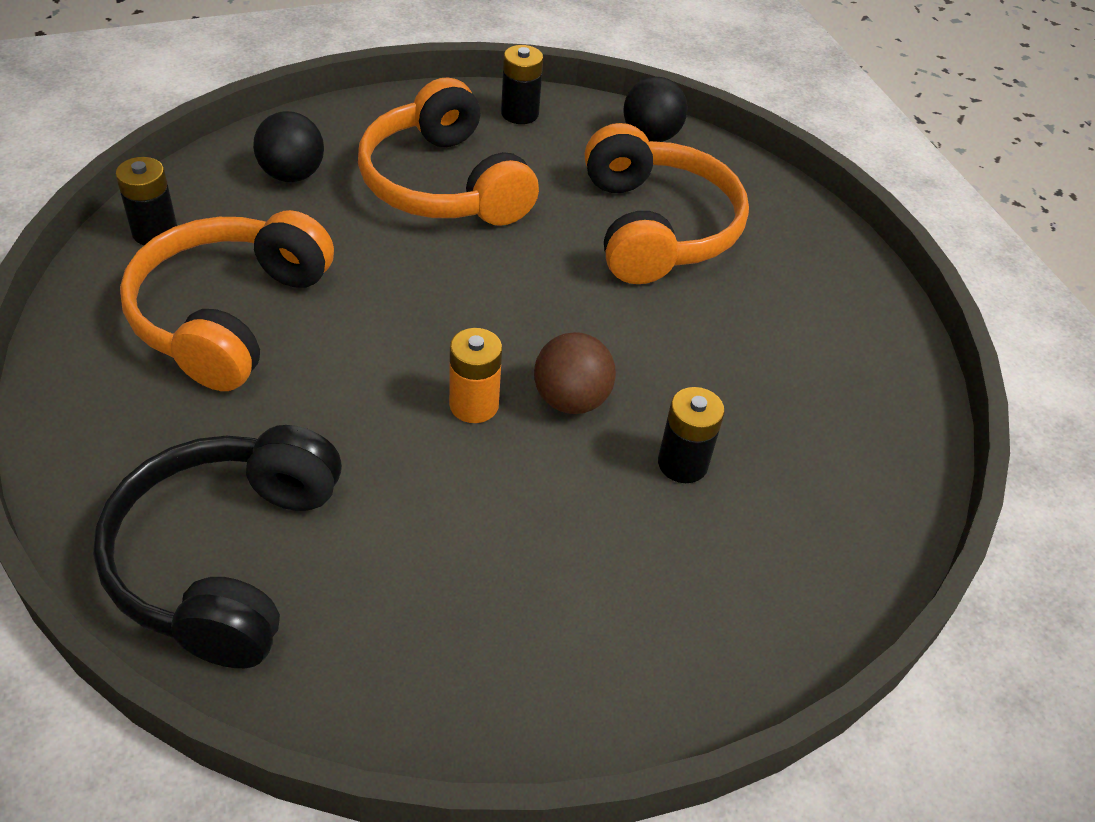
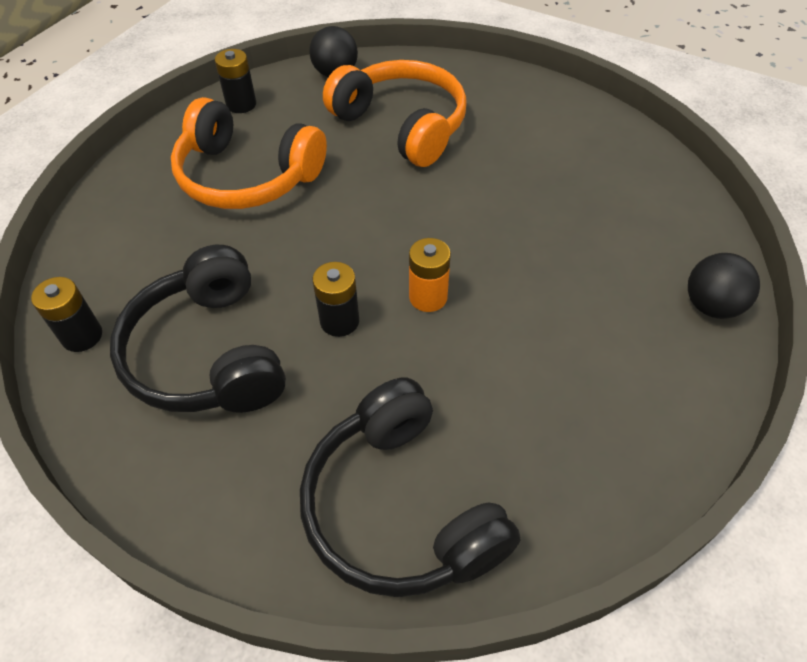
camera: 35 degrees left, 5 degrees up
orange headphones [120,210,334,391] -> black headphones [110,245,286,413]
black ball [253,111,324,182] -> black ball moved to [688,253,760,319]
brown ball [534,332,616,414] -> none
black battery [658,387,725,483] -> black battery moved to [313,262,359,337]

